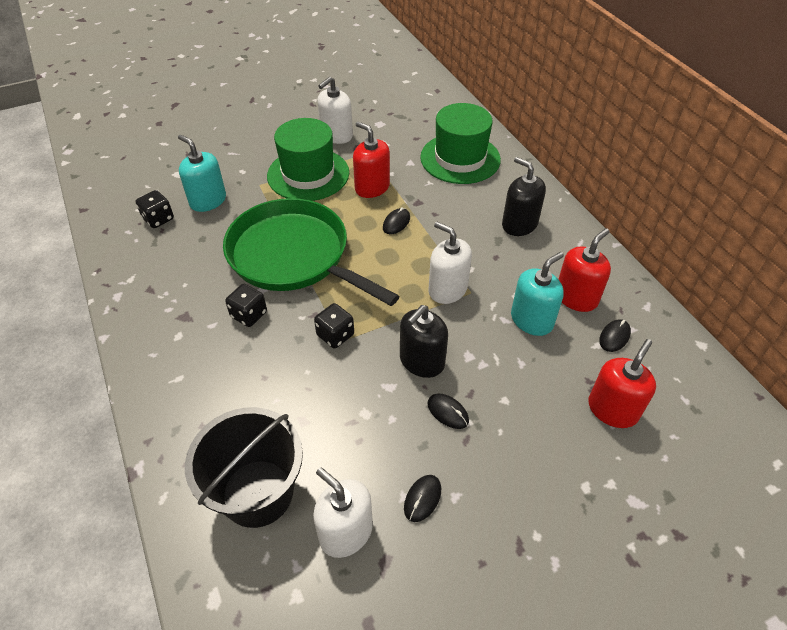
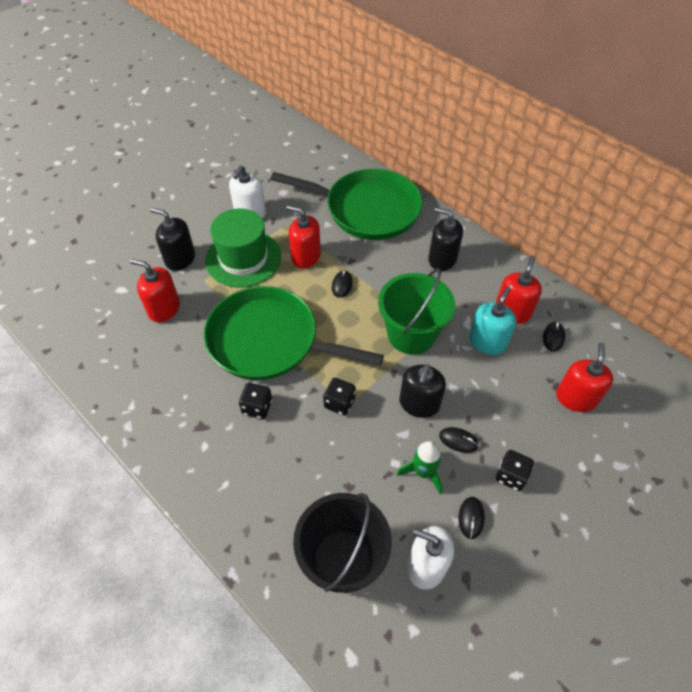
camera: 20 degrees left, 5 degrees up
black dice [136,190,174,228] -> black dice moved to [496,450,534,491]
turquoise soap dispenser [178,135,226,212] -> red soap dispenser [130,259,180,322]
green hat [420,103,501,184] -> green pan [270,169,423,240]
white soap dispenser [429,222,472,304] -> green bucket [378,268,455,355]
none -> black soap dispenser [150,208,195,271]
none -> green rocket [397,441,442,494]

